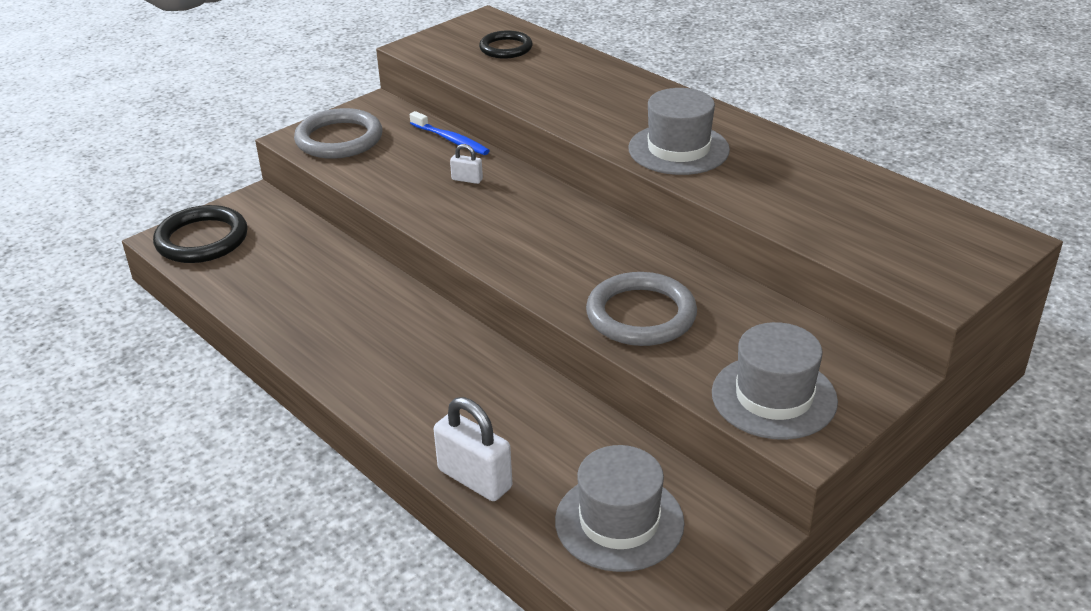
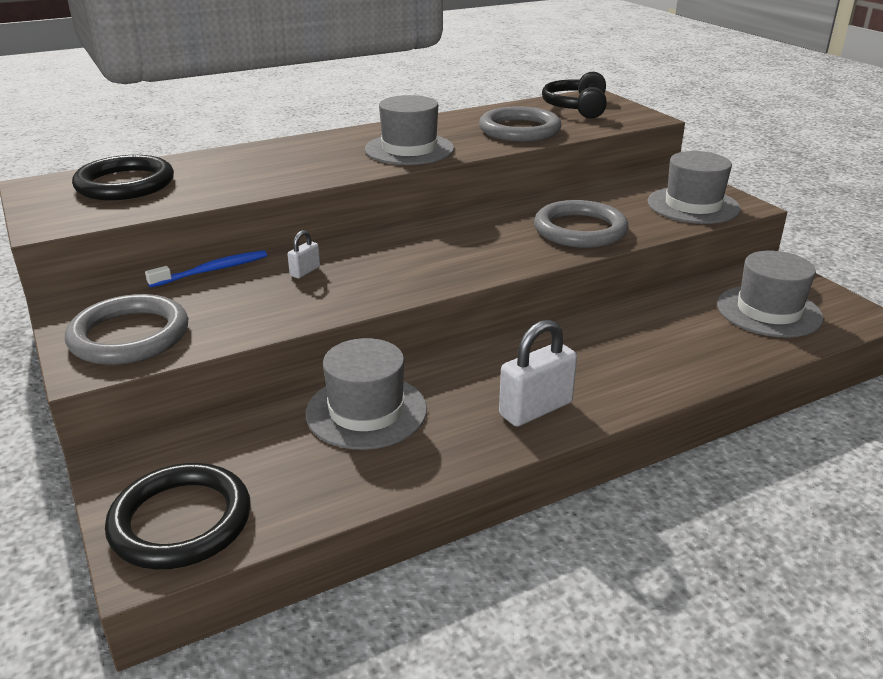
camera: 75 degrees left, 5 degrees down
white padlock [434,397,512,501] -> white padlock moved to [499,320,577,427]
black ring [479,30,533,58] -> black ring [72,155,174,200], size x1.57
none -> grey hat [306,338,427,450]
none -> grey ring [479,106,562,142]
none -> black headphones [542,72,607,119]

